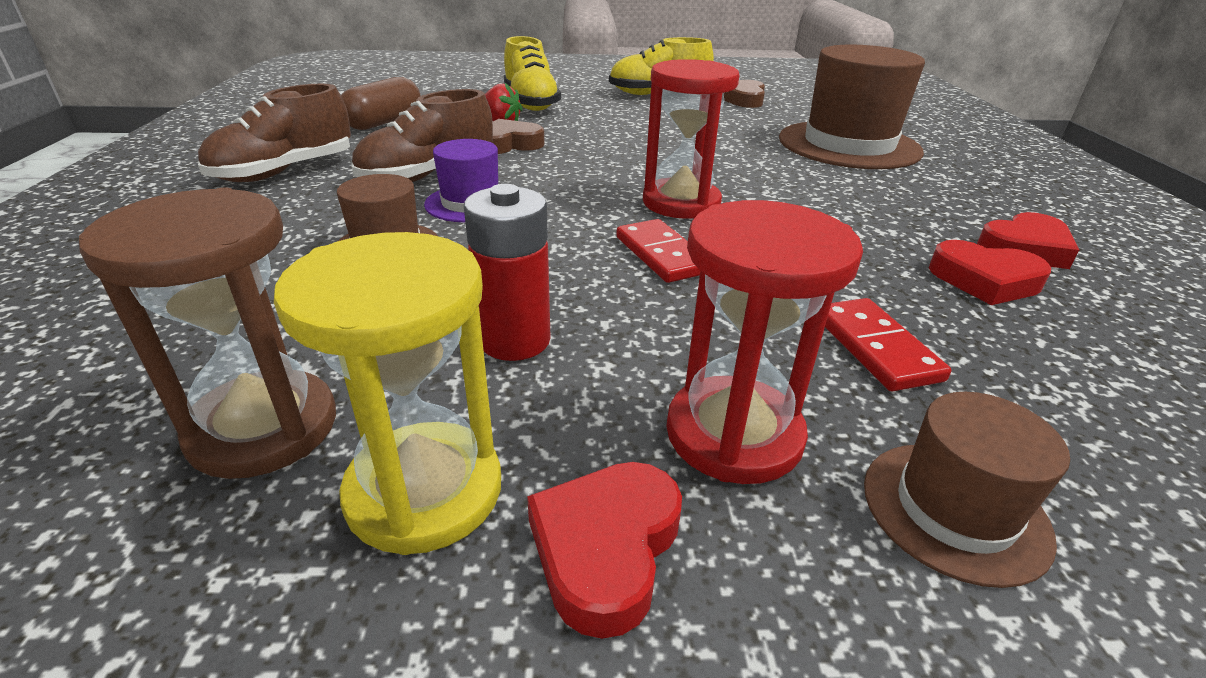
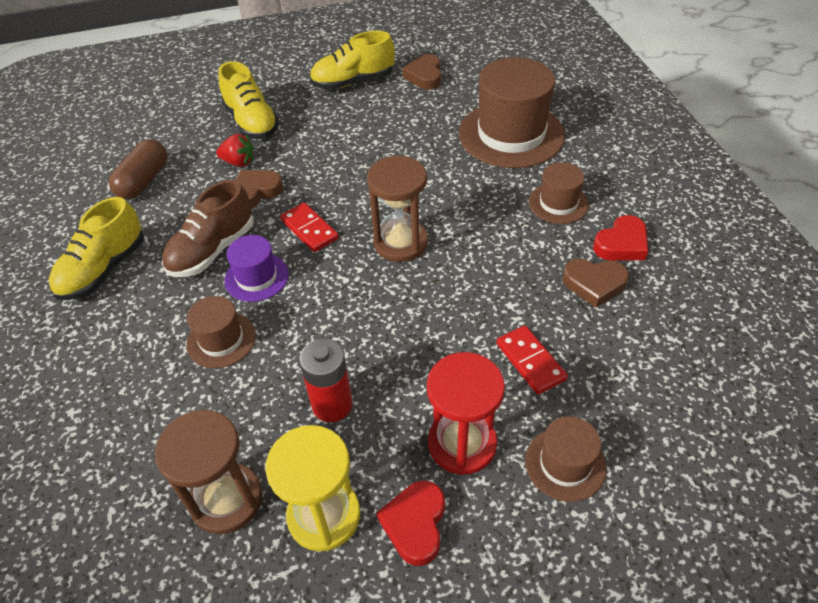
camera: 10 degrees left, 15 degrees up
brown shoe [198,84,351,182] -> yellow shoe [49,197,144,300]
red domino [616,219,700,283] -> red domino moved to [280,203,339,252]
red hourglass [643,59,739,219] -> brown hourglass [367,156,428,262]
red heart [929,240,1051,305] -> brown heart [562,259,629,307]
none -> brown hat [529,162,589,224]

